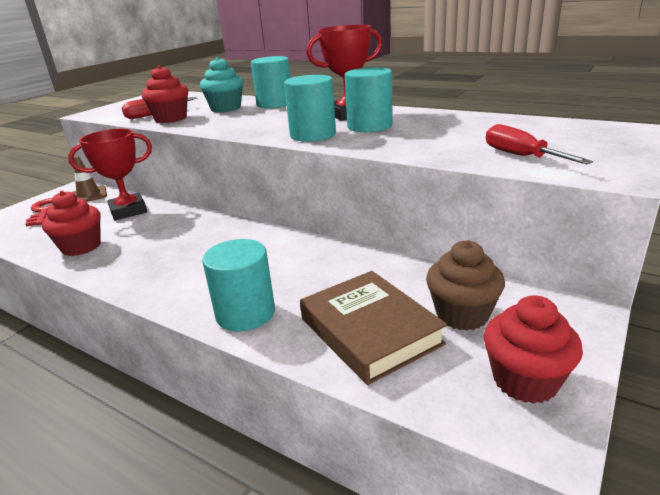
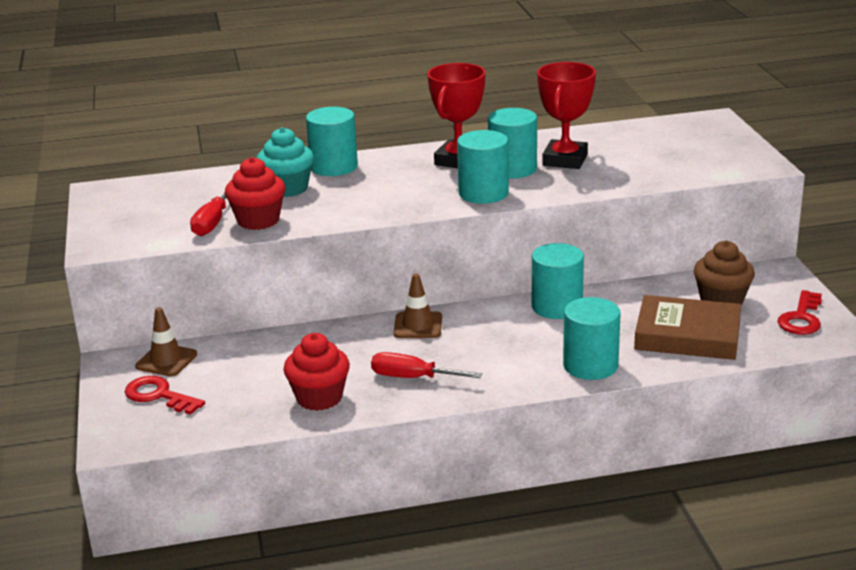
camera: 45 degrees left, 0 degrees up
red trophy [68,129,152,220] -> red trophy moved to [537,62,596,169]
red cupcake [483,295,583,404] -> red key [777,290,822,335]
red screwdriver [486,124,593,164] -> red screwdriver moved to [371,352,482,378]
none -> brown traffic cone [394,273,442,338]
none -> turquoise cylinder [532,243,584,319]

